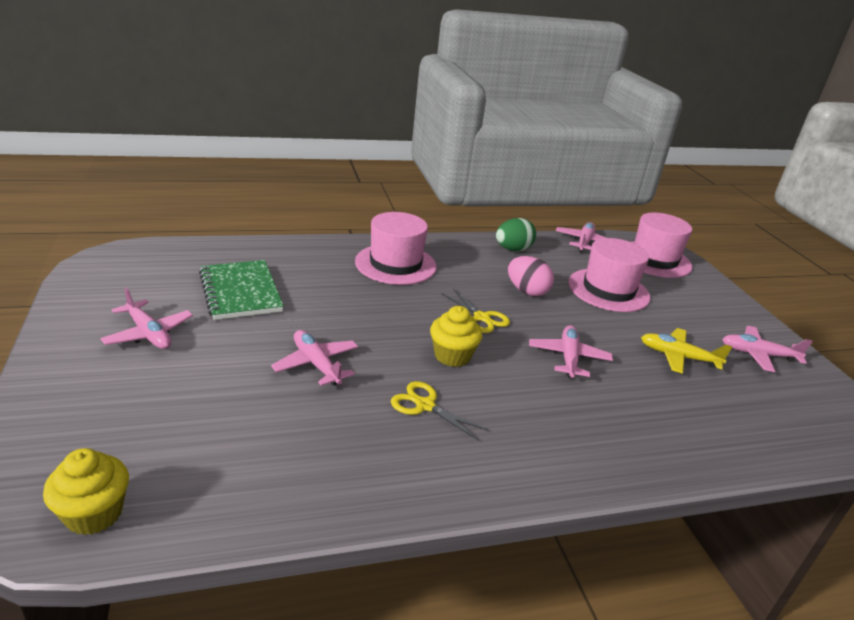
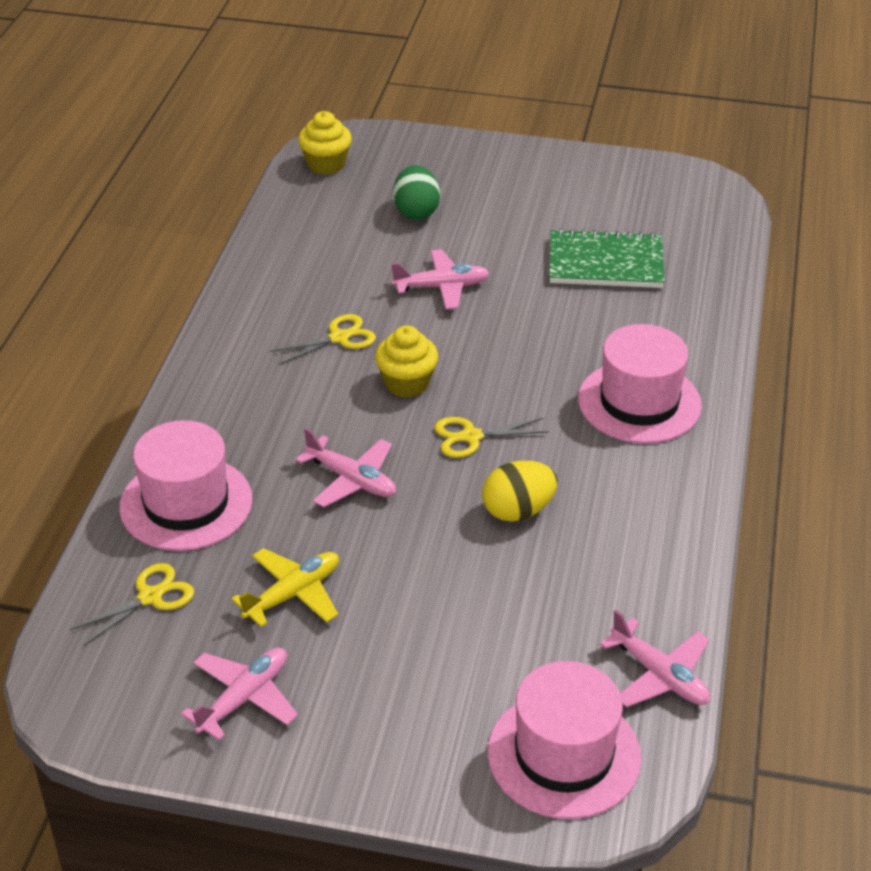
camera: 120 degrees right, 10 degrees up
pink plane [100,287,193,349] -> none
green egg [496,218,536,251] -> green egg moved to [393,165,440,220]
pink egg [508,256,554,296] -> yellow egg [482,461,558,522]
pink hat [568,238,651,312] -> pink hat moved to [119,420,253,551]
none -> yellow scissors [69,563,194,646]

